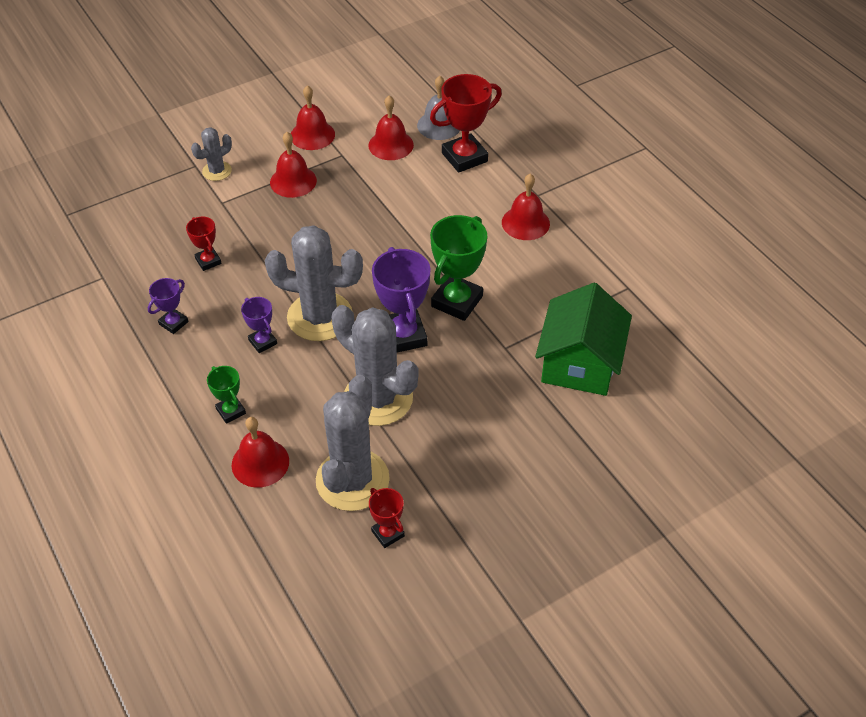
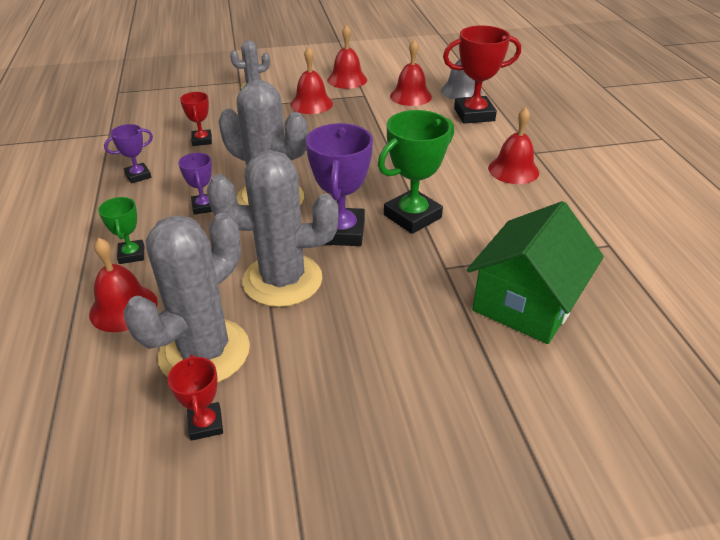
camera: 20 degrees right, 10 degrees down
grey cactus [332,305,419,426] -> grey cactus turned 60 degrees counterclockwise [207,150,339,307]

